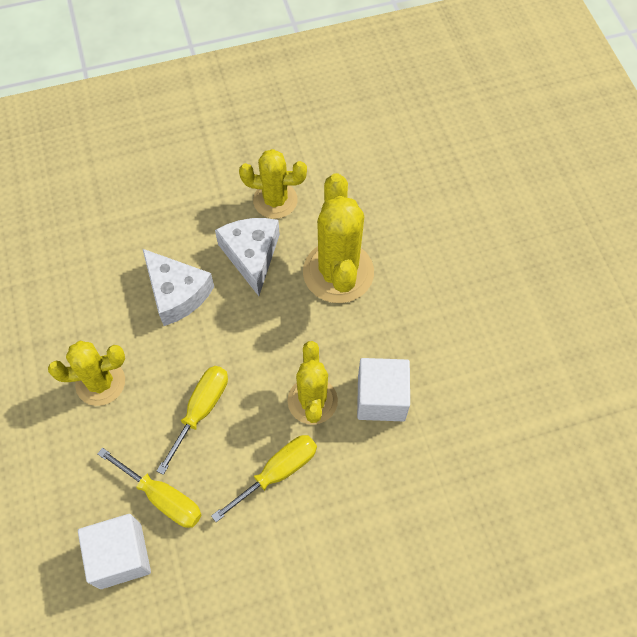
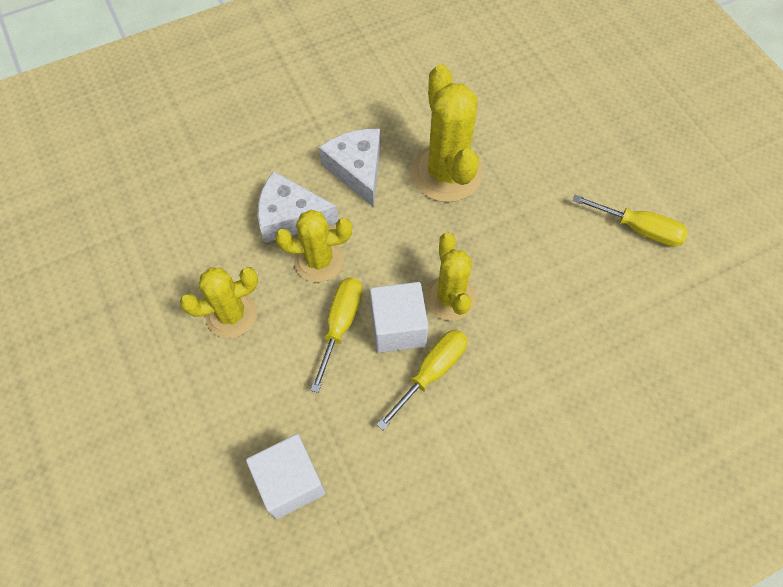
camera: 10 degrees left, 0 degrees up
yellow screwdriver [98,448,202,528] -> yellow screwdriver moved to [573,195,688,247]
white cheese [143,249,214,326] -> white cheese turned 150 degrees clockwise [258,171,339,243]
yellow cactus [239,149,307,219] -> yellow cactus moved to [275,210,352,282]
white cube [357,358,410,421] -> white cube moved to [370,282,428,353]

